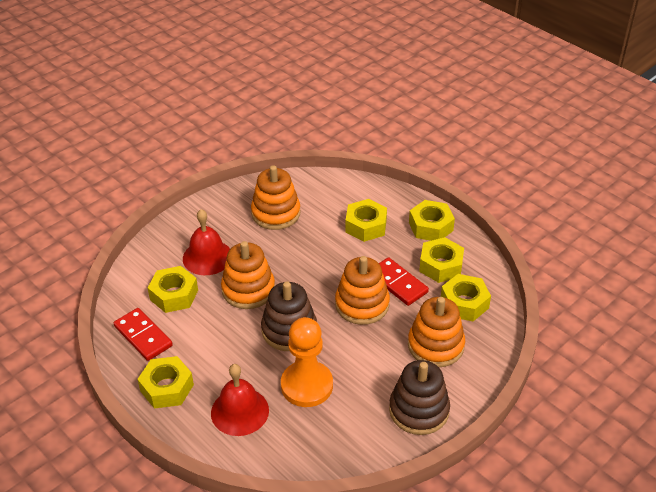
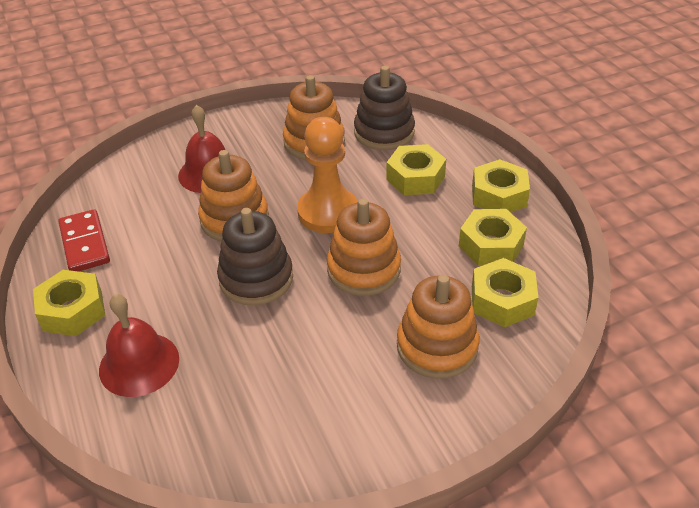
camera: 20 degrees right, 0 degrees up
yellow nut [148,266,198,313] -> none
orange pawn [281,317,333,407] -> orange pawn moved to [297,117,358,233]
red domino [379,257,429,306] -> none
brown stacking toy [389,360,450,435] -> brown stacking toy moved to [354,66,415,150]

